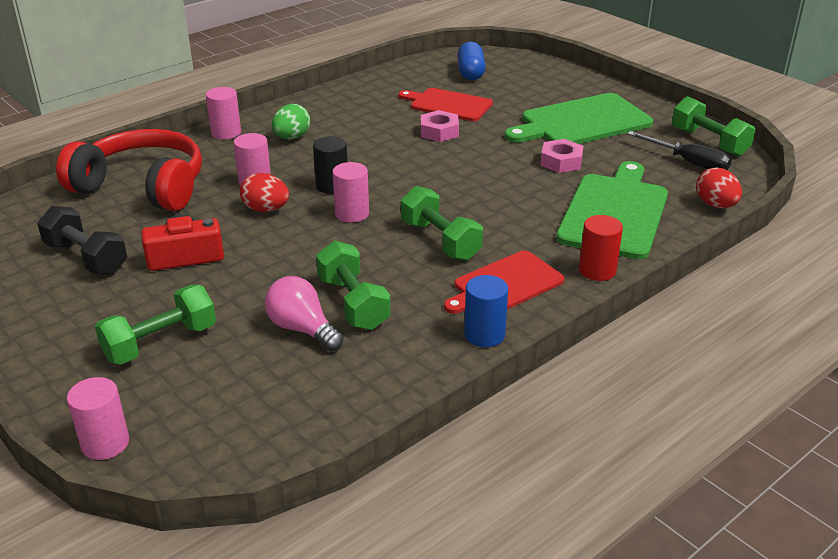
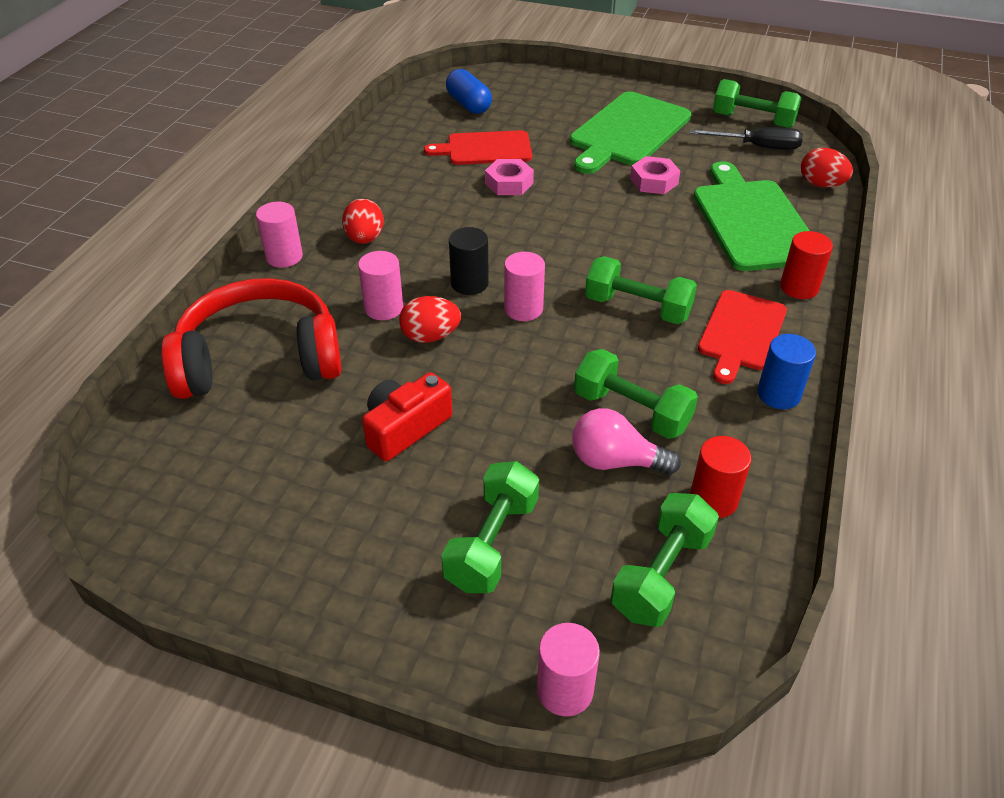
camera: 30 degrees left, 10 degrees up
black dumbbell [37,206,127,275] -> none
green egg [272,104,310,140] -> red egg [342,199,384,244]
none -> green dumbbell [611,493,719,627]
none -> red cylinder [690,436,751,518]

